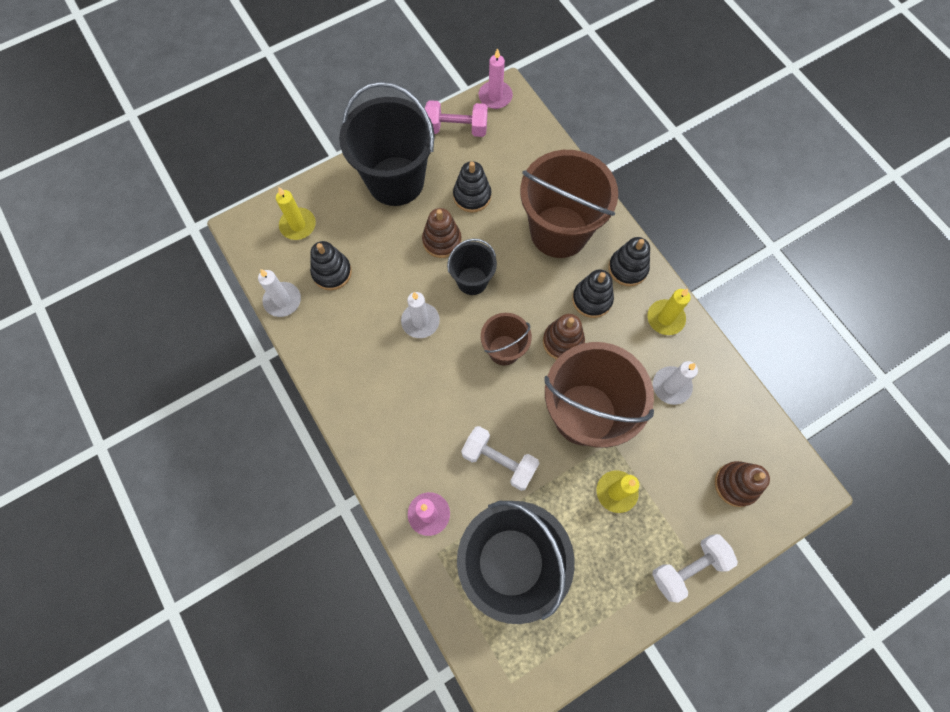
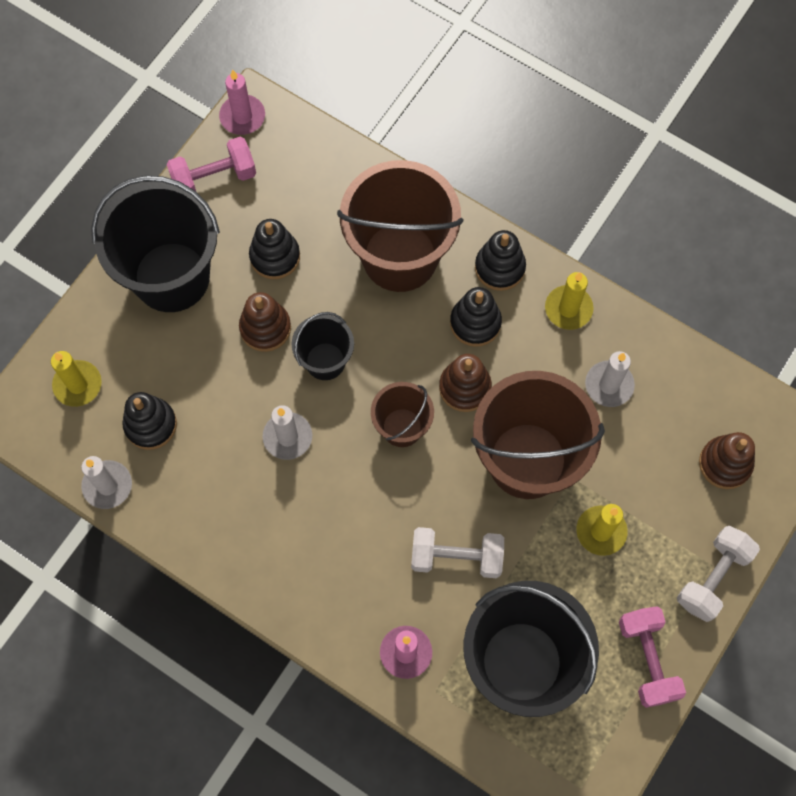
camera: 25 degrees left, 0 degrees up
none -> pink dumbbell [619,606,686,708]

